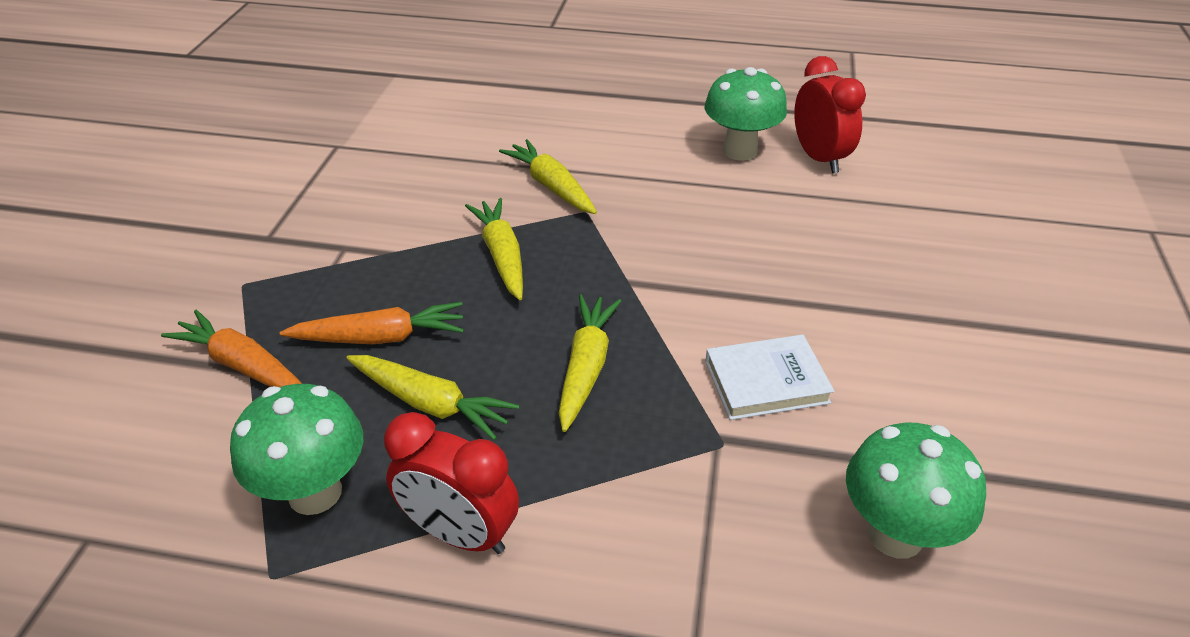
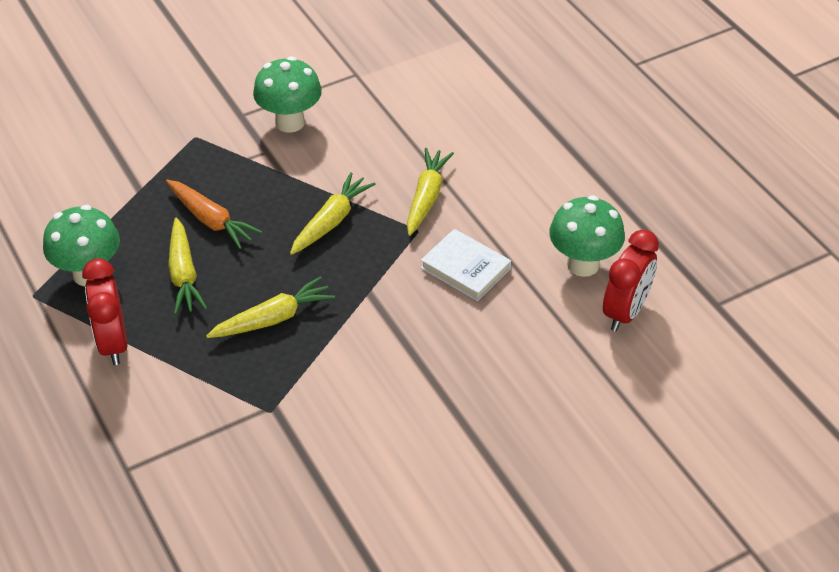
camera: 50 degrees right, 5 degrees up
orange carrot [161,310,302,387] -> none
white book [705,335,835,420] -> white book moved to [421,229,511,301]
green mushroom [846,422,986,559] -> green mushroom moved to [253,56,322,133]

